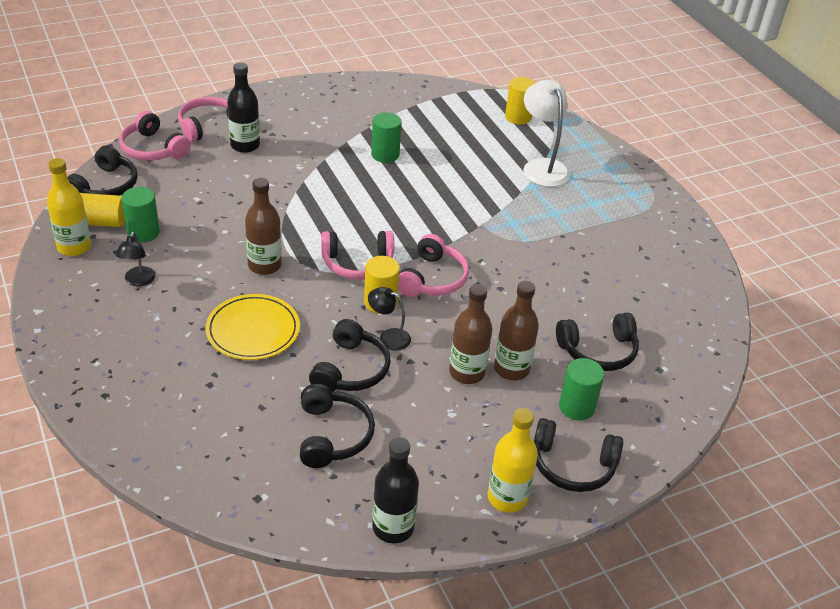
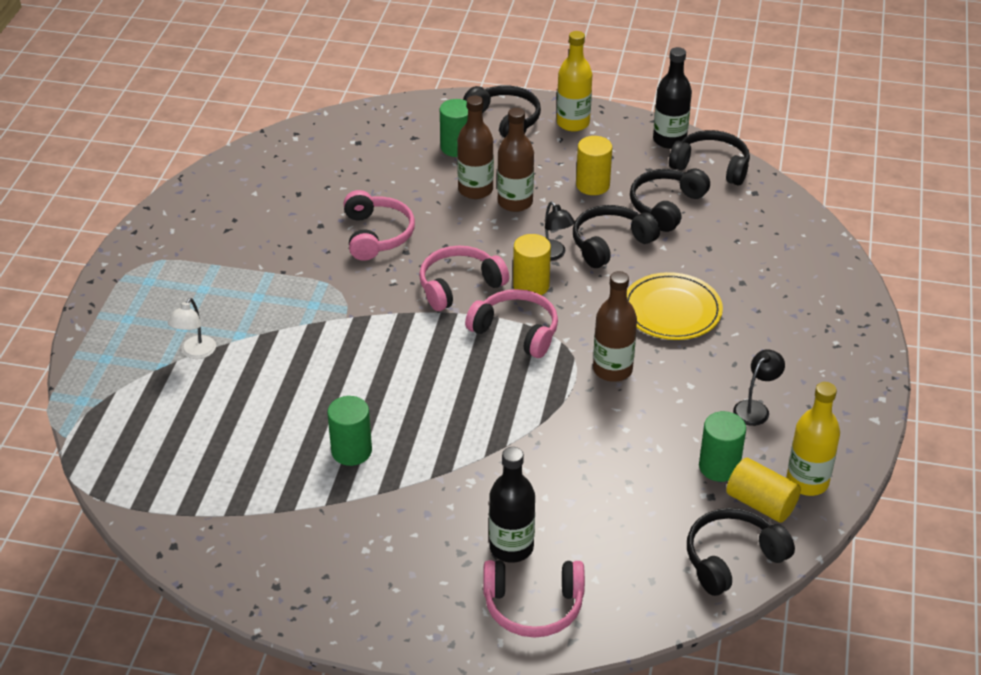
camera: 140 degrees left, 0 degrees up
pink headphones [119,111,191,161] -> pink headphones moved to [344,190,415,261]
yellow cylinder [505,77,536,125] -> yellow cylinder moved to [576,136,612,195]
white lamp [523,80,570,187] -> white lamp [168,298,216,359], size x0.55
black headphones [556,313,639,371] -> black headphones moved to [669,130,750,185]

